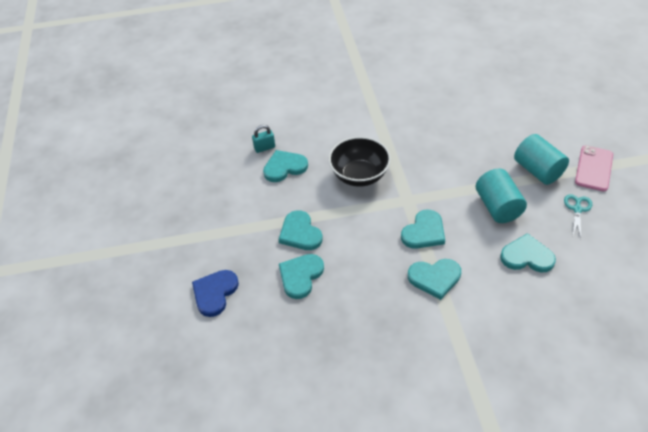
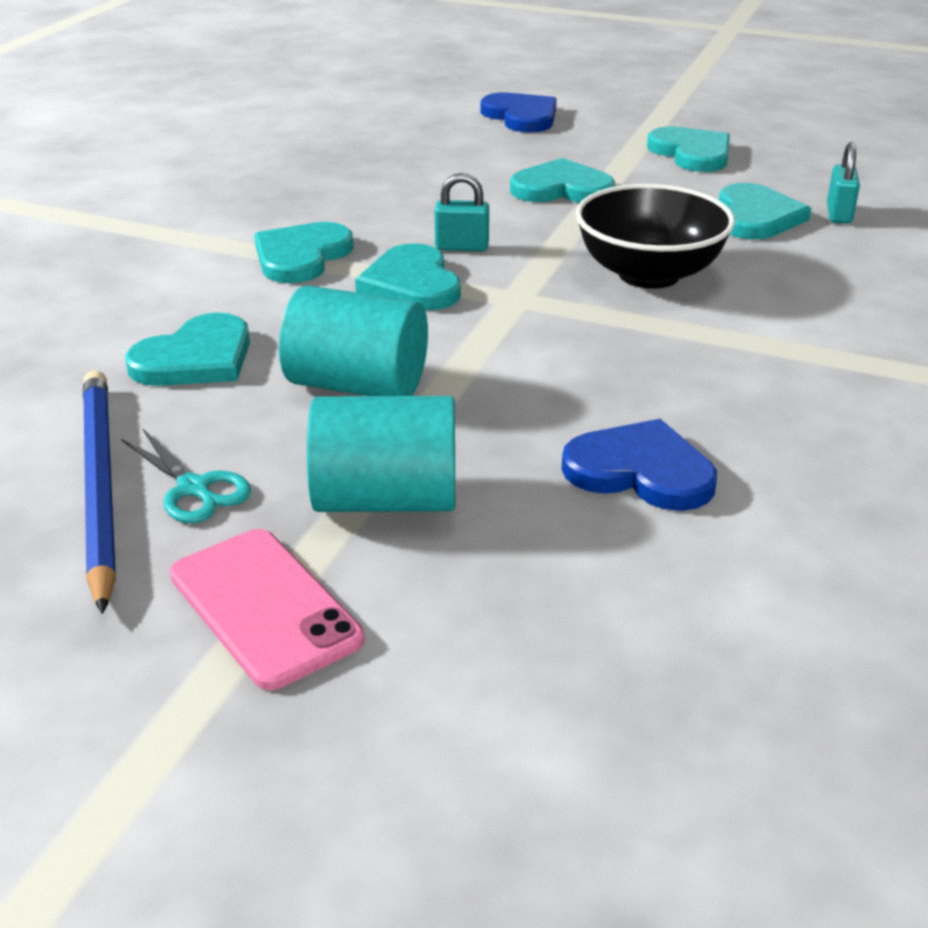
camera: 120 degrees right, 15 degrees down
turquoise heart [279,254,324,299] -> turquoise heart moved to [647,126,730,172]
none -> blue pencil [83,370,116,614]
none -> turquoise padlock [435,173,489,252]
none -> blue heart [562,419,717,511]

